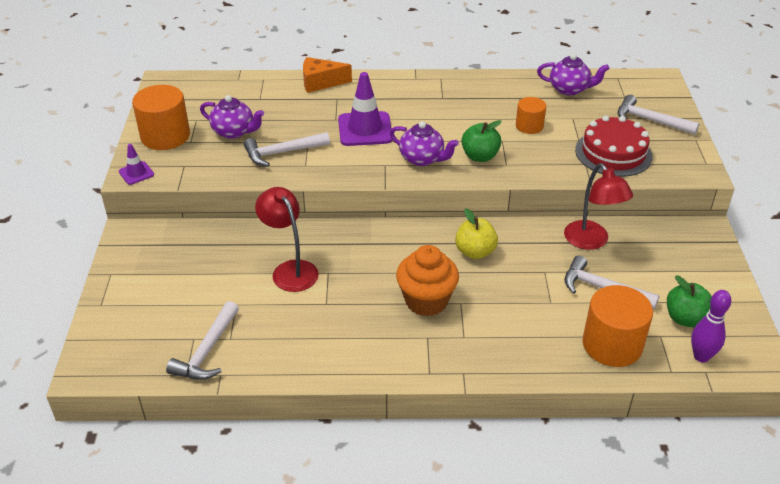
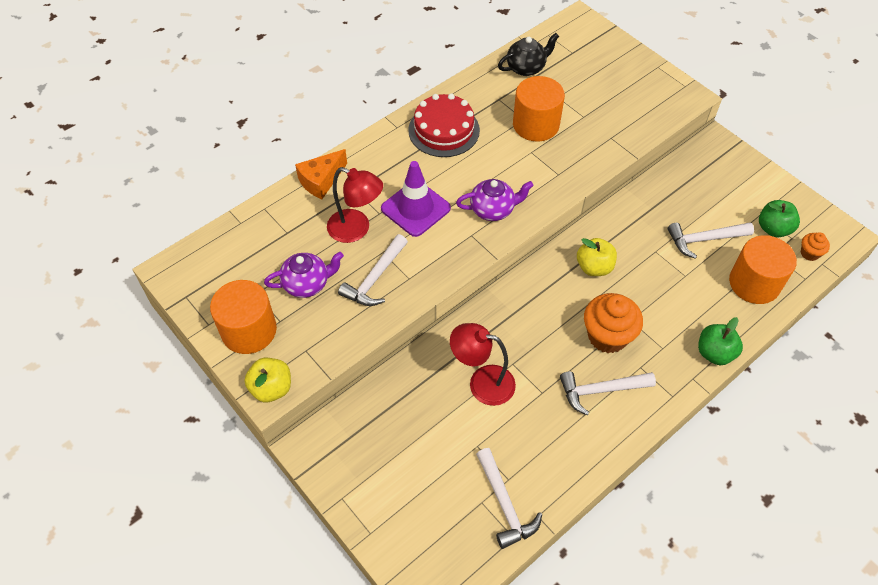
camera: 40 degrees left, 15 degrees up
purple traffic cone [119,144,154,185] -> yellow apple [245,358,291,402]
green apple [462,120,502,162] -> green apple moved to [698,317,743,365]
orange cylinder [516,97,546,134] -> orange cylinder [513,76,565,142], size x1.73
purple teapot [537,54,609,95] -> black teapot [498,33,559,76]
red lamp [564,163,633,250] -> red lamp moved to [327,167,383,243]
red cake [575,116,653,177] -> red cake moved to [408,94,480,157]
white hammer [618,95,699,135] -> white hammer moved to [560,372,656,415]
purple bowling pin [691,290,731,362] -> orange cupcake [801,232,830,261]

